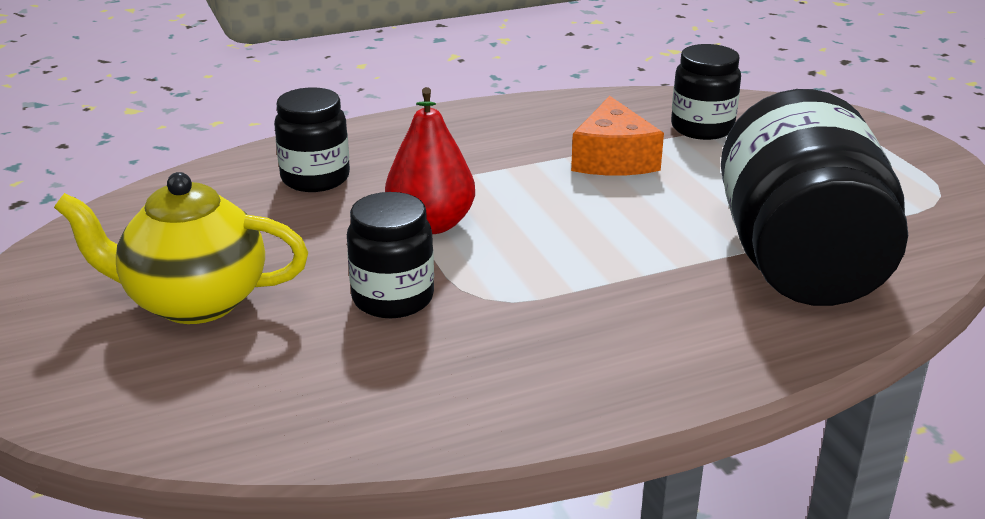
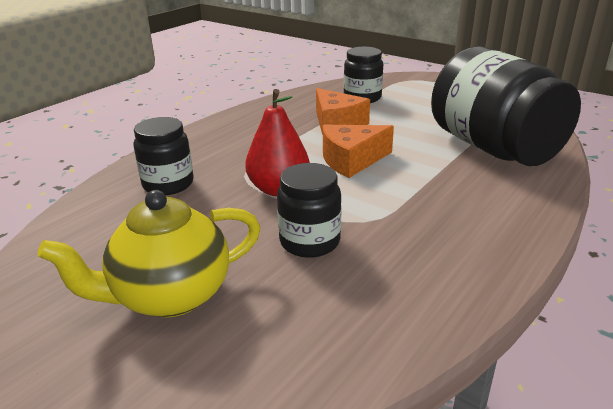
camera: 30 degrees left, 0 degrees up
none -> orange cheese [323,125,394,178]

